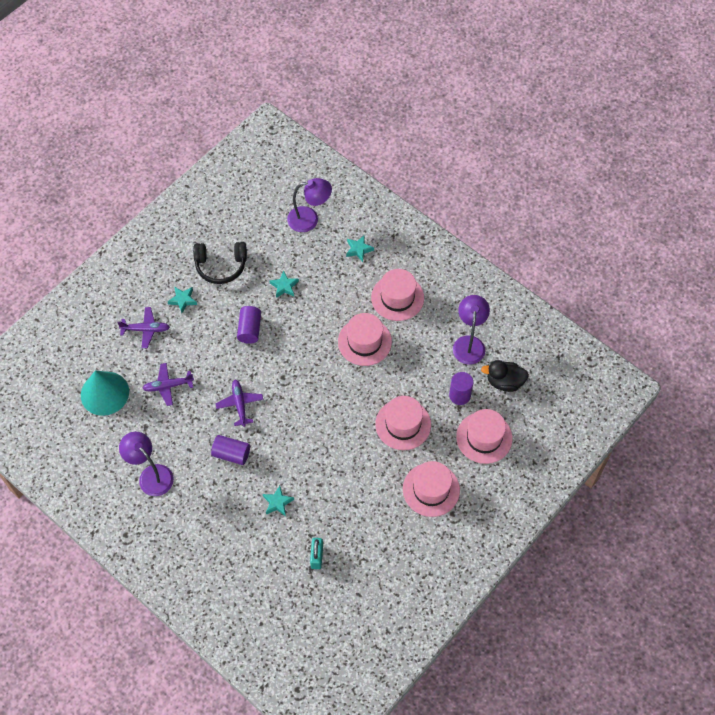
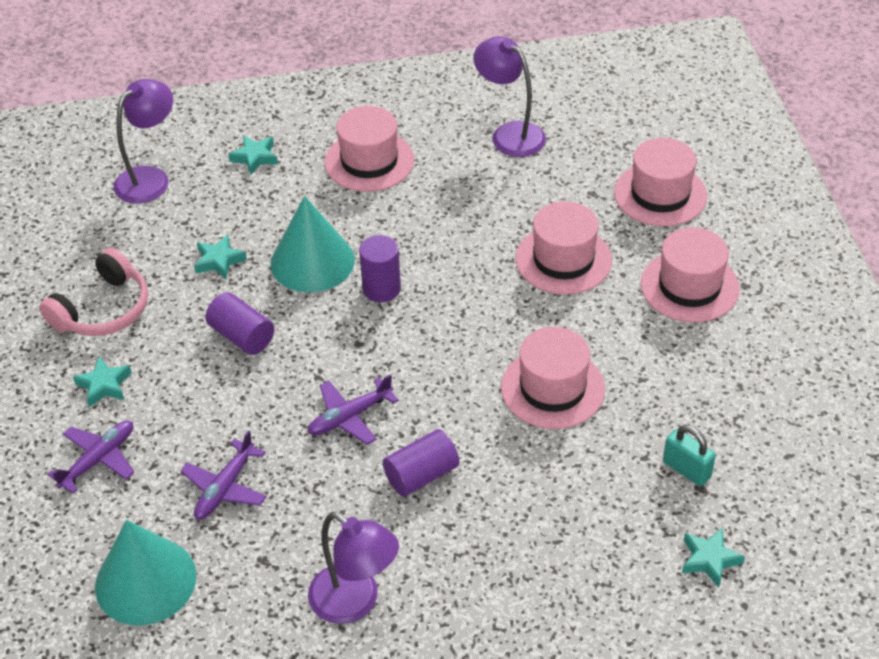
camera: 50 degrees left, 15 degrees down
purple lamp [119,432,174,496] -> purple lamp turned 135 degrees counterclockwise [308,512,399,624]
black headphones [193,242,247,284] -> pink headphones [39,248,148,336]
purple plane [215,380,263,427] -> purple plane turned 60 degrees counterclockwise [307,374,399,445]
turquoise star [263,485,294,516] -> turquoise star moved to [682,528,745,587]
pink hat [338,313,392,366] -> pink hat moved to [501,327,605,429]
purple cylinder [449,372,473,405] -> purple cylinder moved to [359,235,401,302]
black duck [481,360,529,392] -> none
none -> turquoise cone [271,196,355,293]

